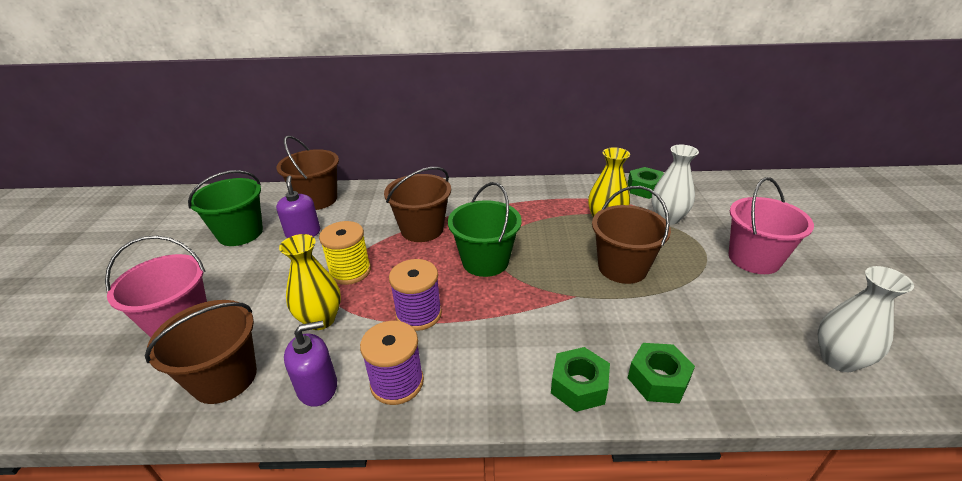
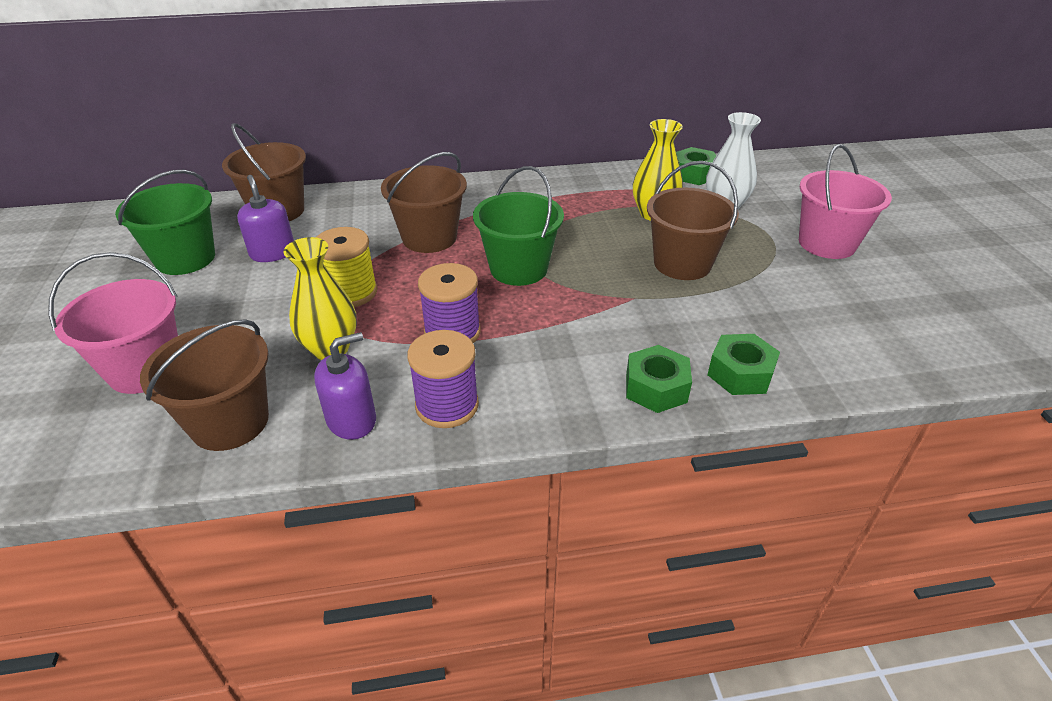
camera: 10 degrees left, 5 degrees up
white vase [818,266,914,372] -> none

